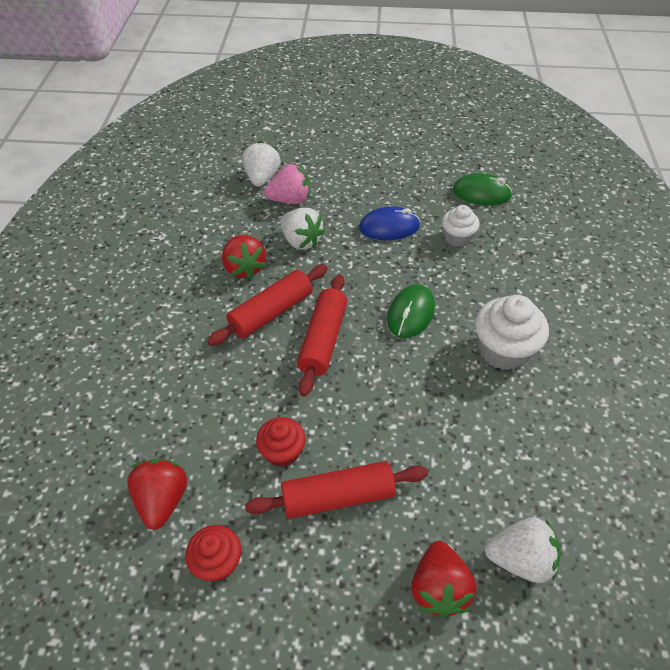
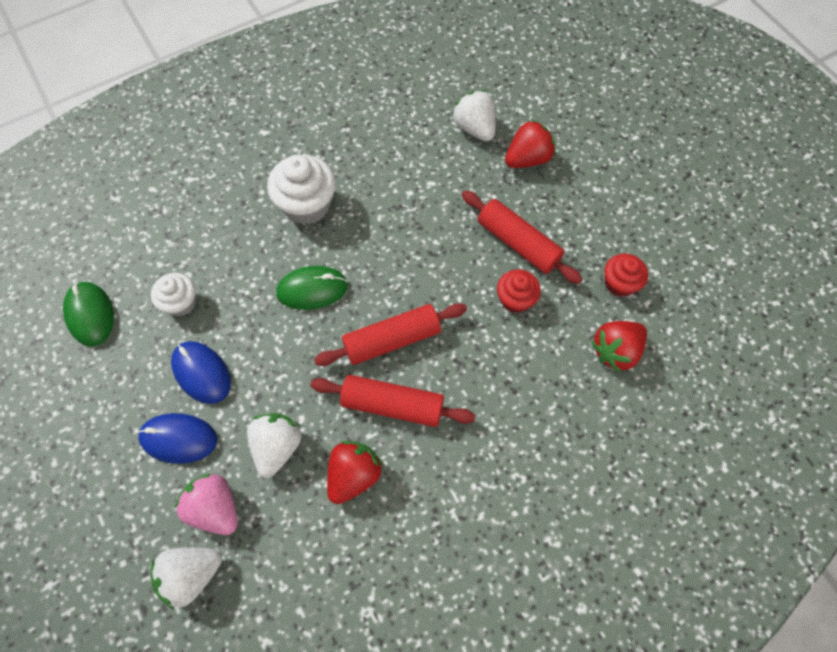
camera: 125 degrees left, 15 degrees up
none -> blue mouse [138,413,217,464]

